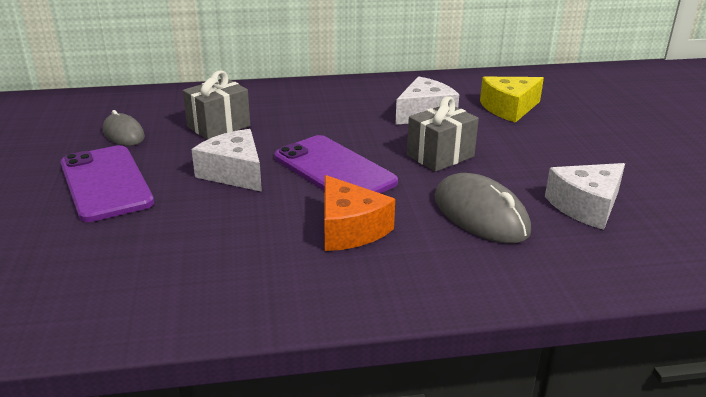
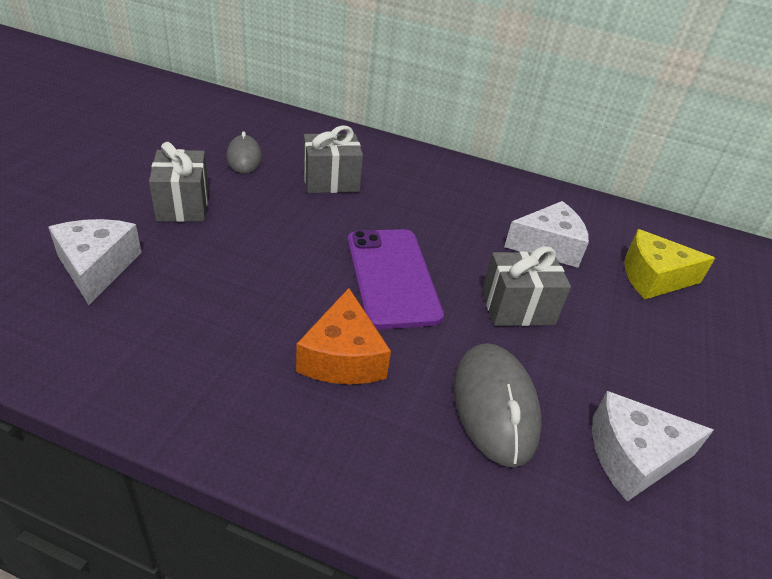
camera: 25 degrees right, 10 degrees up
purple phone [61,145,154,222] -> grey gift [149,142,209,222]
white cheese [191,129,262,192] -> white cheese moved to [48,219,142,305]

